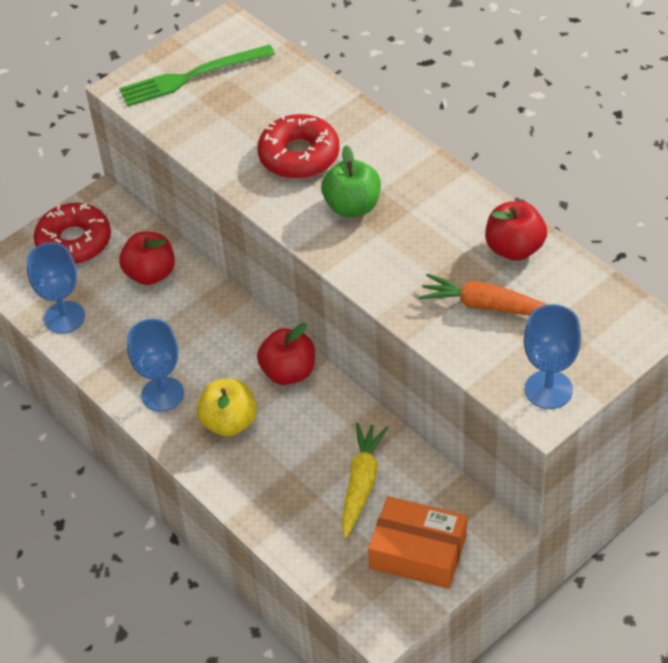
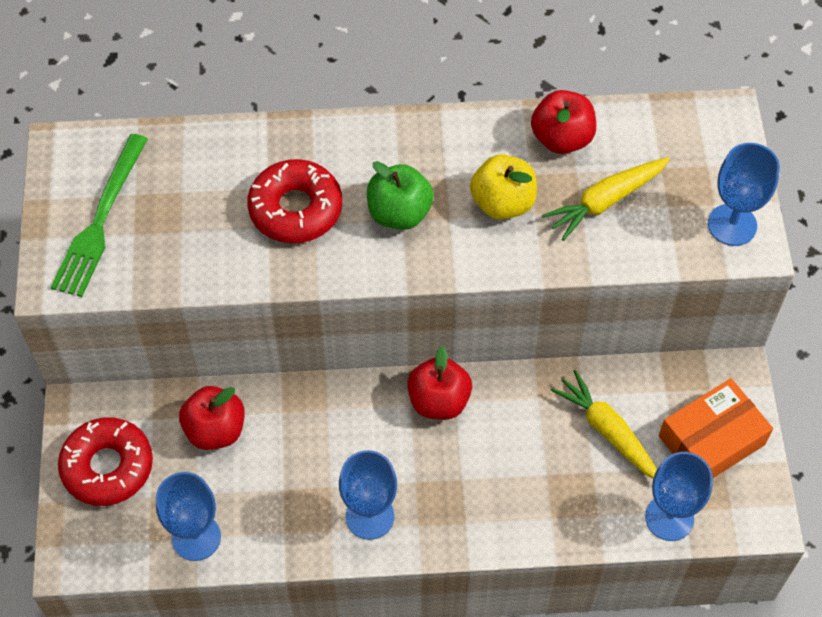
camera: 55 degrees left, 10 degrees up
yellow apple [197,379,257,437] -> yellow apple moved to [470,154,537,220]
orange carrot [419,274,548,315] -> yellow carrot [542,157,670,241]
none -> blue goblet [645,452,713,541]

